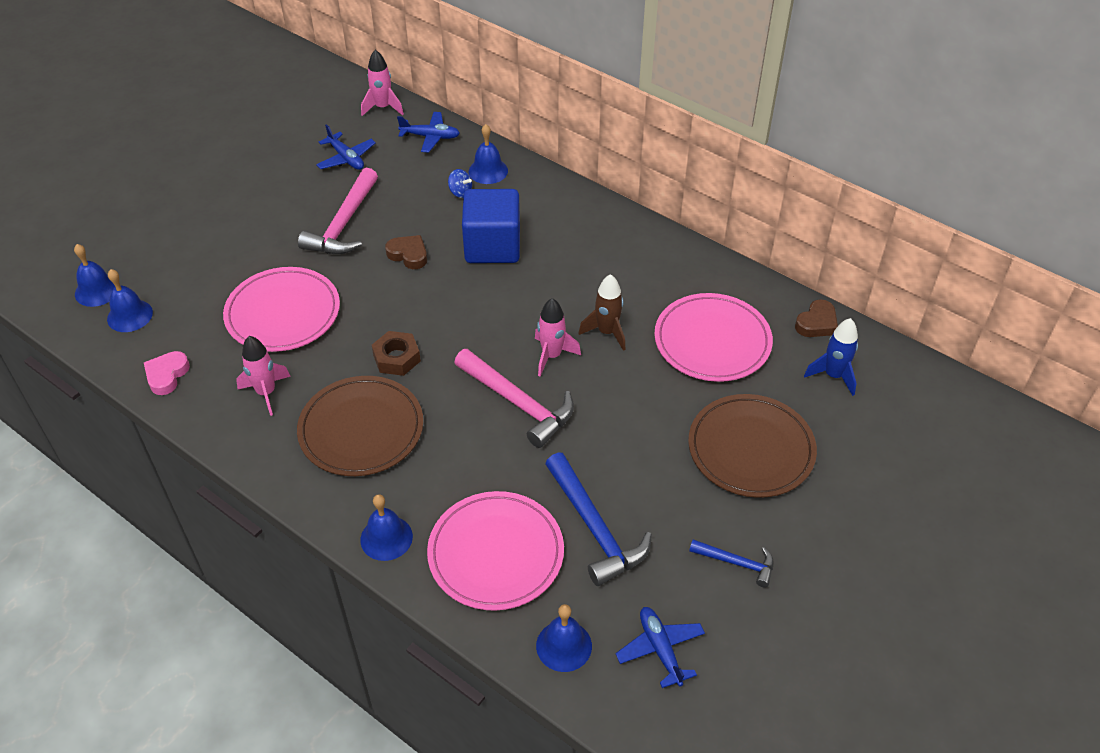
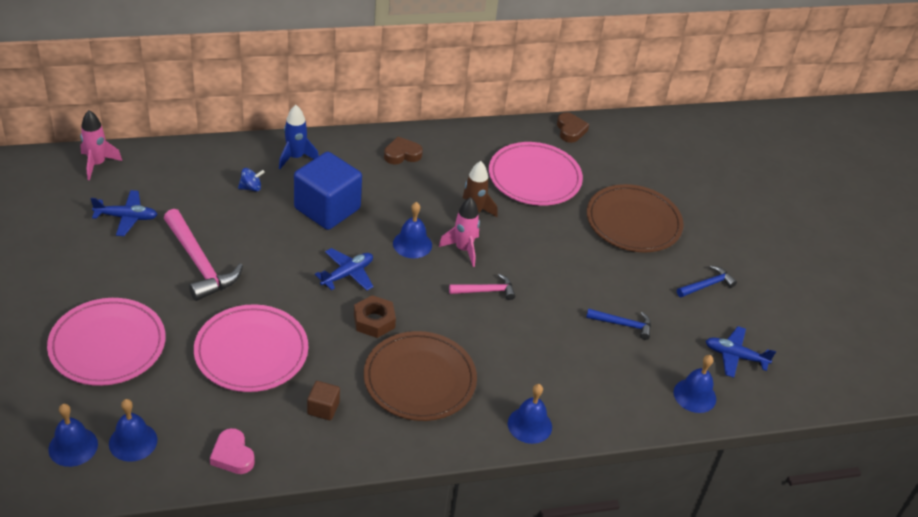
camera: 55 degrees left, 5 degrees down
pink rocket [236,336,291,416] -> brown cube [307,381,340,420]
brown heart [385,235,427,269] -> brown heart moved to [384,137,423,164]
blue plane [397,112,460,153] -> blue plane moved to [315,248,373,291]
pink plate [427,491,564,611] -> pink plate moved to [47,298,166,386]
pink hammer [454,349,574,448] -> pink hammer [449,274,515,300], size x0.55
blue bell [469,124,508,184] -> blue bell moved to [393,202,432,258]
blue hammer [545,452,652,586] -> blue hammer [586,308,651,340], size x0.55
blue rocket [804,318,858,396] -> blue rocket moved to [279,105,319,169]

